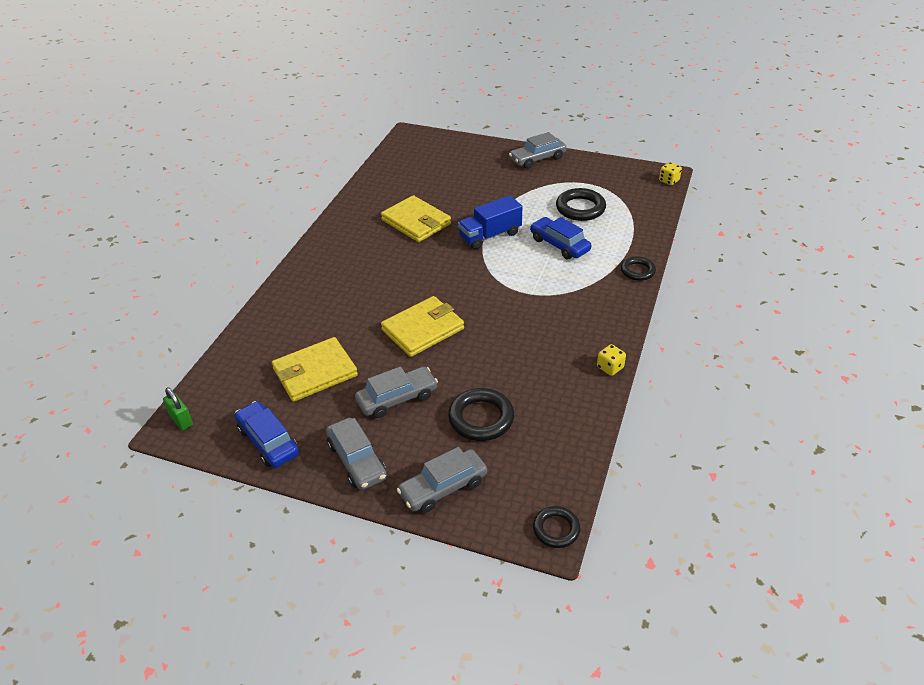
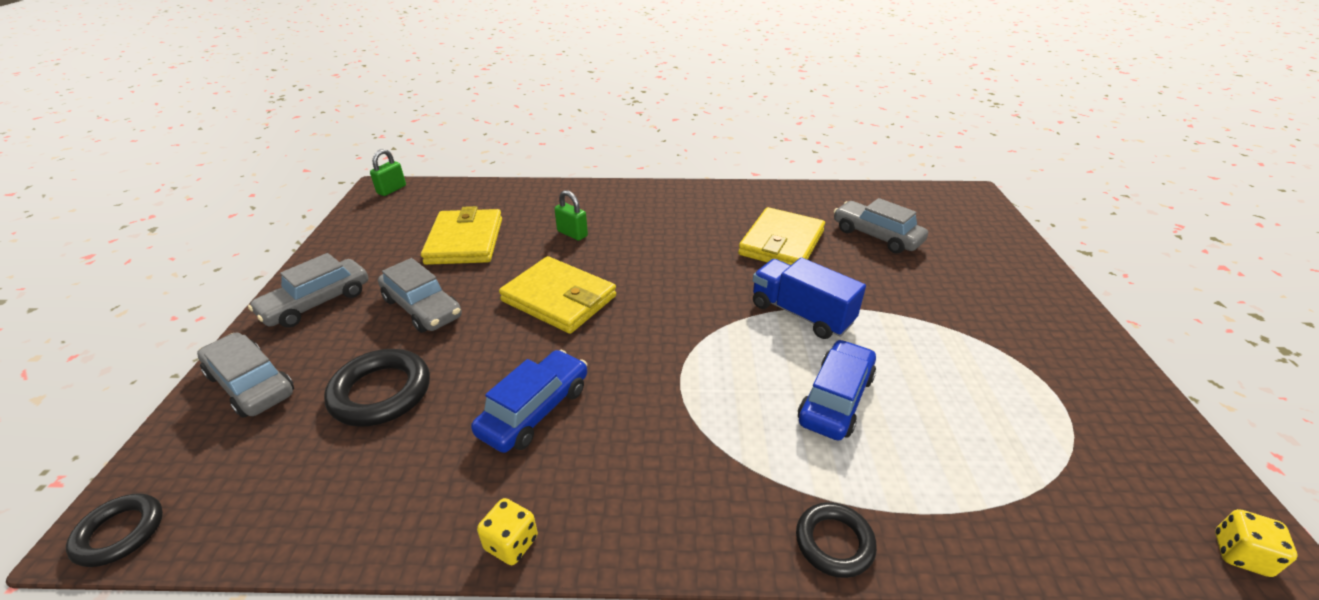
camera: 70 degrees right, 5 degrees down
blue car [235,401,299,468] -> blue car moved to [471,350,587,453]
yellow wallet [272,337,358,402] -> yellow wallet turned 45 degrees clockwise [421,206,502,265]
grey car [509,132,567,169] -> grey car moved to [834,198,928,254]
black ring [556,188,606,221] -> none
none -> green padlock [554,190,588,241]

